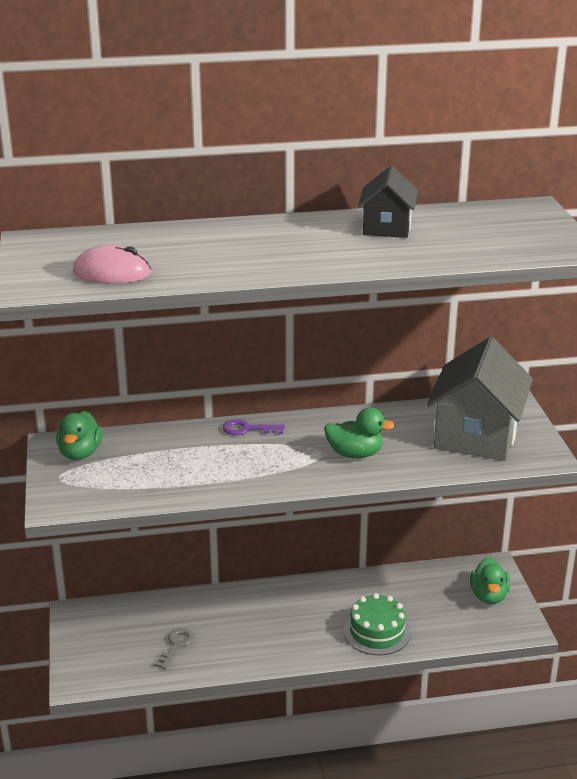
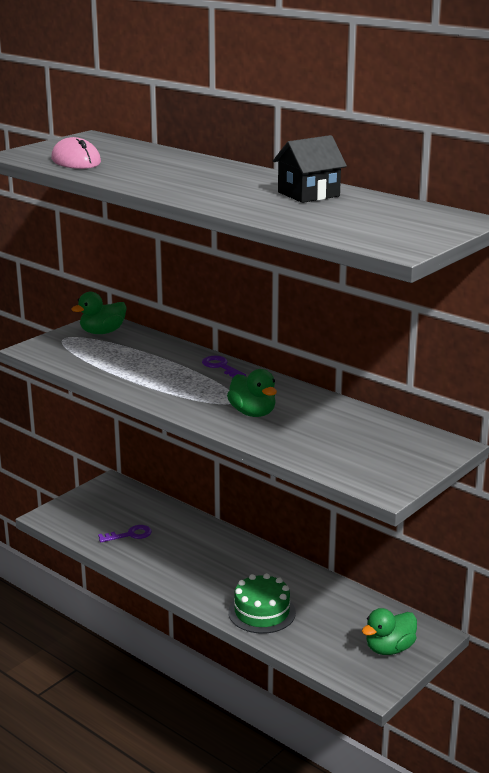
camera: 50 degrees right, 5 degrees down
grey key [154,628,194,669] -> purple key [98,525,152,542]
grey house [427,337,533,461] -> none

